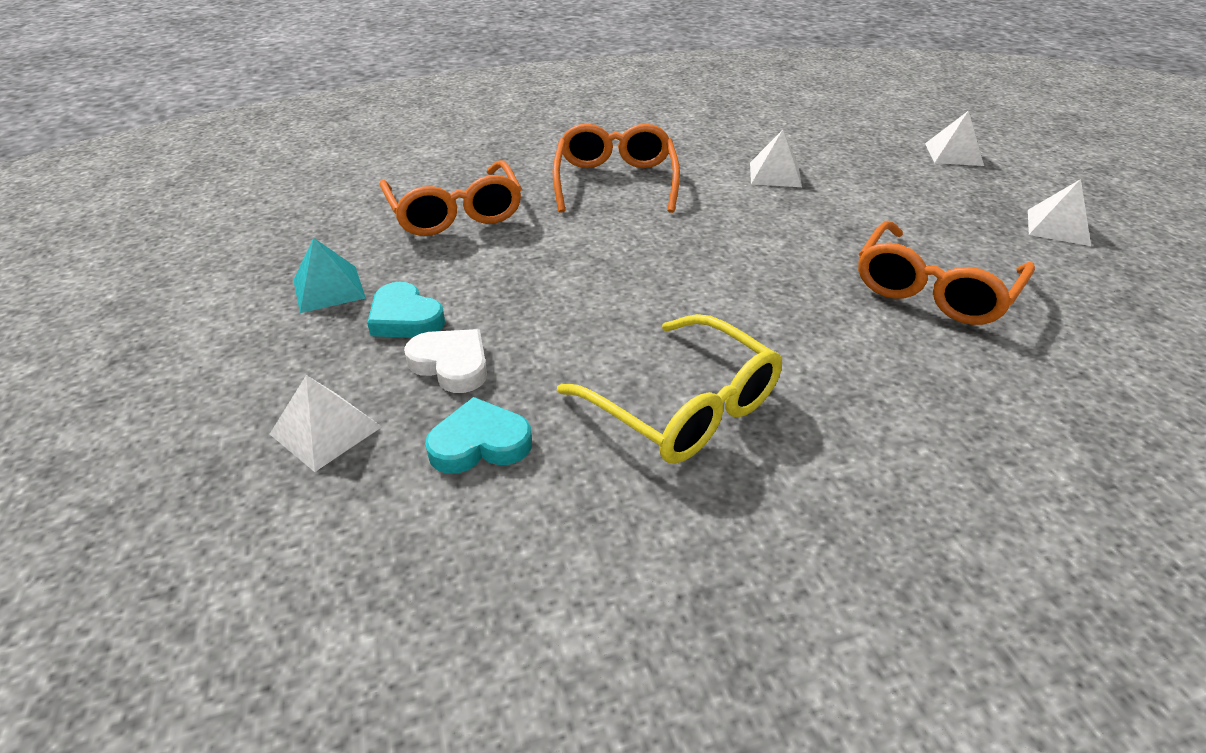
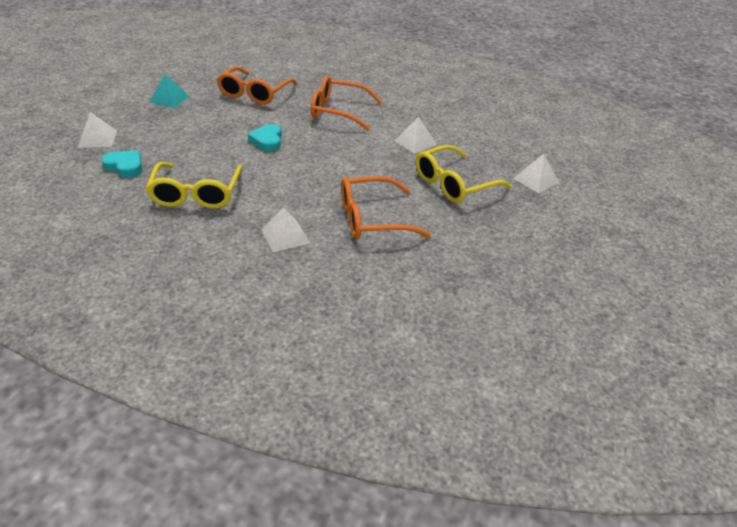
camera: 40 degrees right, 0 degrees up
turquoise heart [367,282,445,338] -> turquoise heart moved to [248,124,282,151]
white heart [404,329,487,393] -> none
orange glasses [552,124,680,213] -> orange glasses turned 120 degrees counterclockwise [311,76,382,131]
white pyramid [1028,179,1091,246] -> white pyramid moved to [262,208,310,252]
none -> yellow glasses [415,145,512,203]

